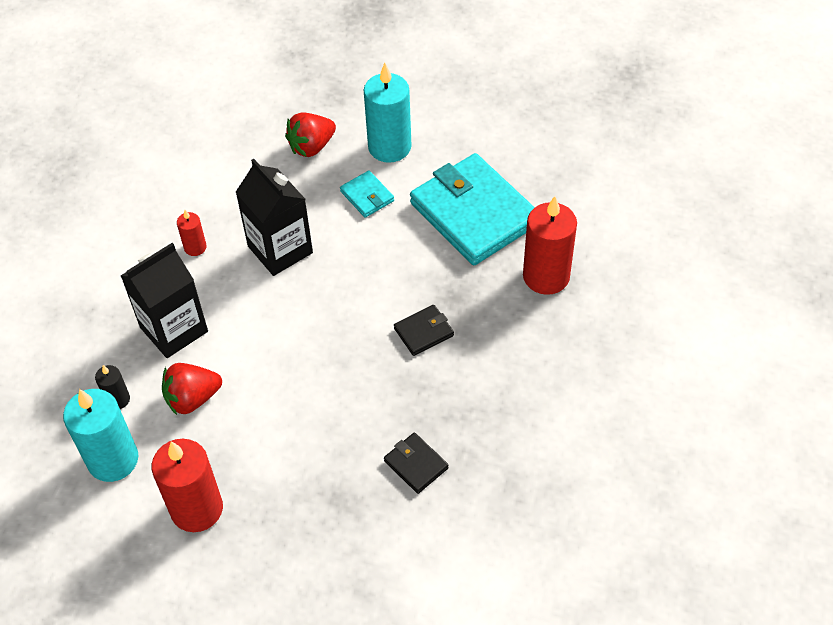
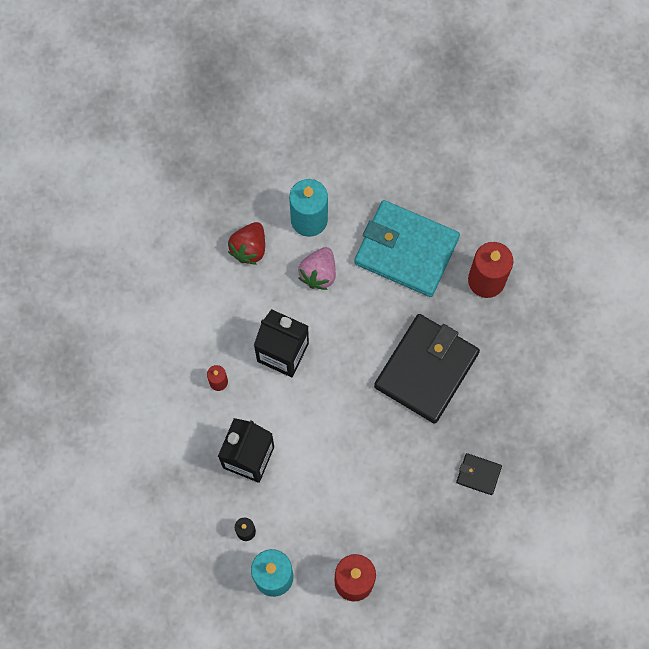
camera: 30 degrees left, 20 degrees up
red strawberry [162,363,222,415] -> none
turquoise wallet [340,171,394,218] -> pink strawberry [298,247,336,290]
black wallet [394,305,454,356] -> black wallet [374,314,480,424], size x2.32

